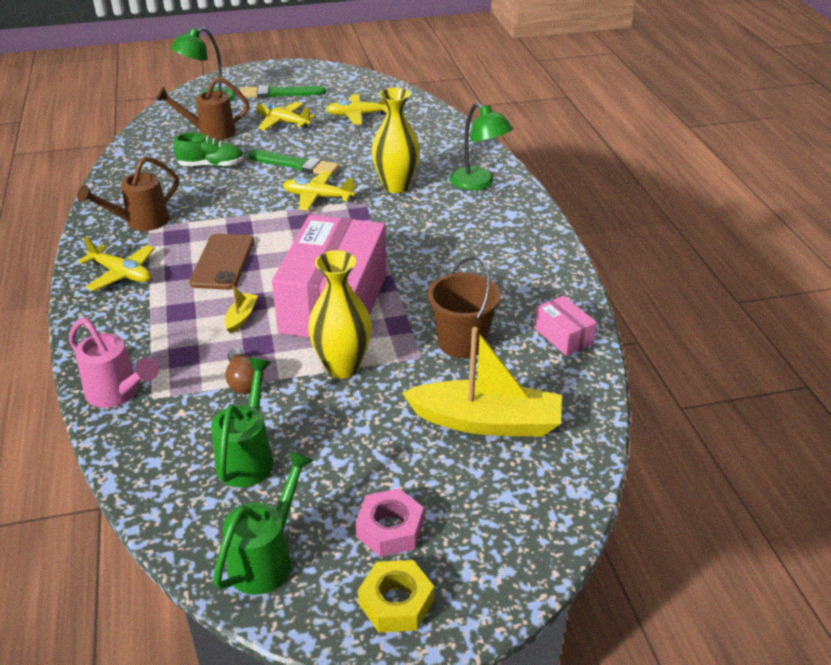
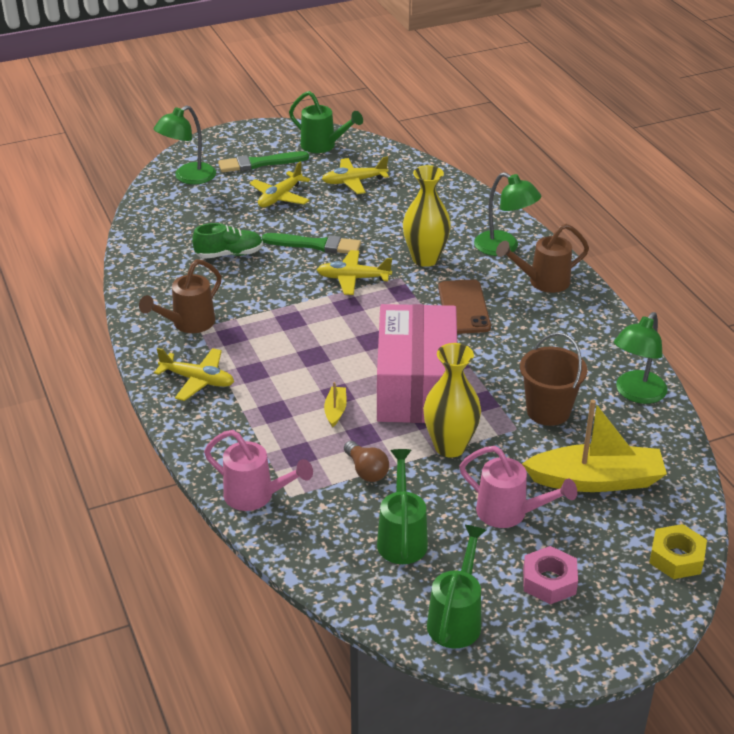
camera: 10 degrees left, 0 degrees up
brown watering can [156,77,249,141] -> brown watering can moved to [496,224,589,293]
brown phone [189,234,254,290] -> brown phone moved to [438,280,491,334]
yellow plane [256,102,316,130] -> yellow plane turned 75 degrees counterclockwise [249,161,311,207]
yellow nut [358,560,434,632] -> yellow nut moved to [649,524,707,579]
pink box [534,296,597,356] -> green lamp [614,312,668,404]
none -> green watering can [289,91,363,153]
none -> pink watering can [459,446,577,528]

